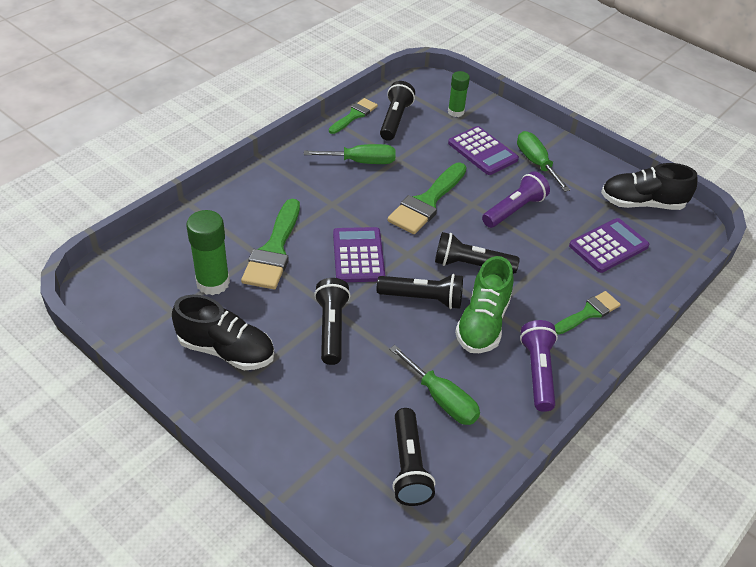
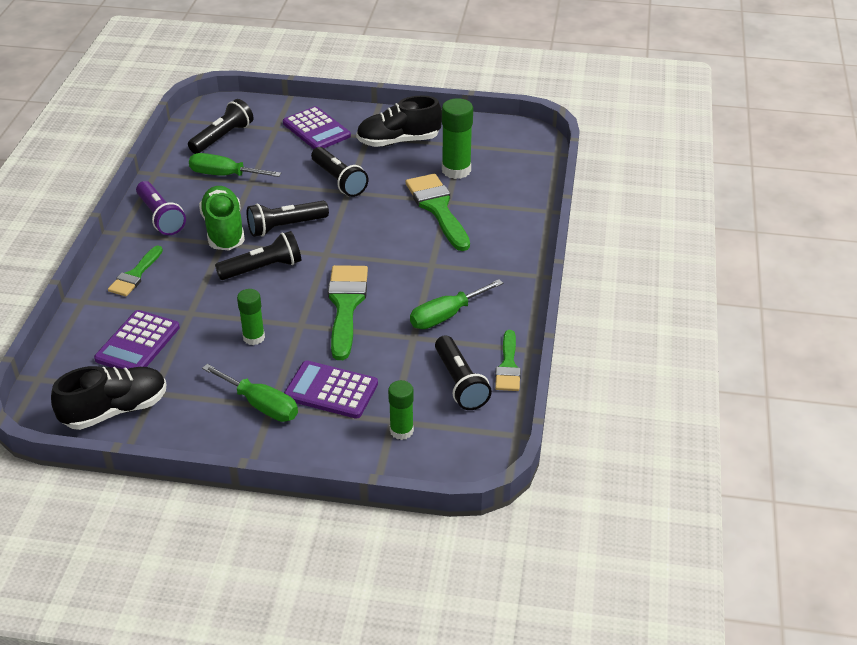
camera: 150 degrees right, 5 degrees down
purple calculator [333,227,385,282] -> purple calculator moved to [283,106,351,149]
black flashlight [392,408,435,506] -> black flashlight turned 75 degrees clockwise [188,99,253,154]
purple flashlight [482,171,550,228] -> green glue stick [237,289,265,345]

